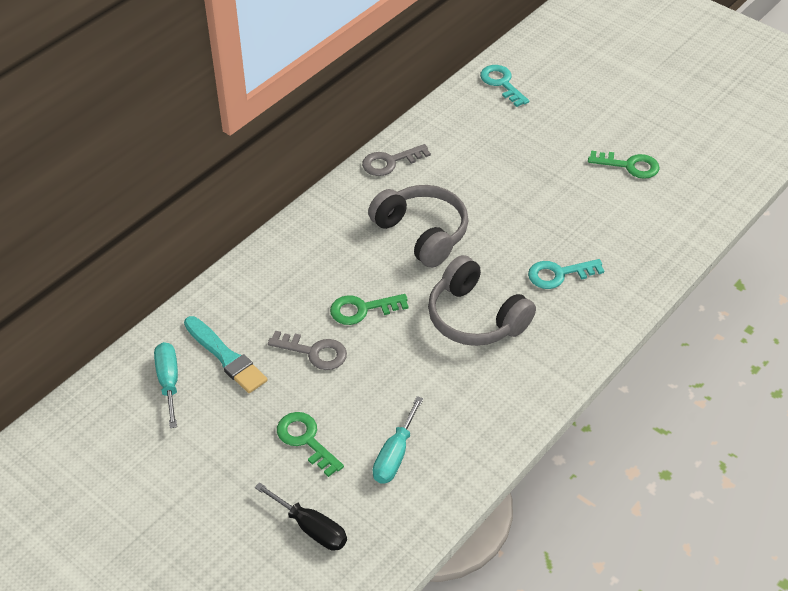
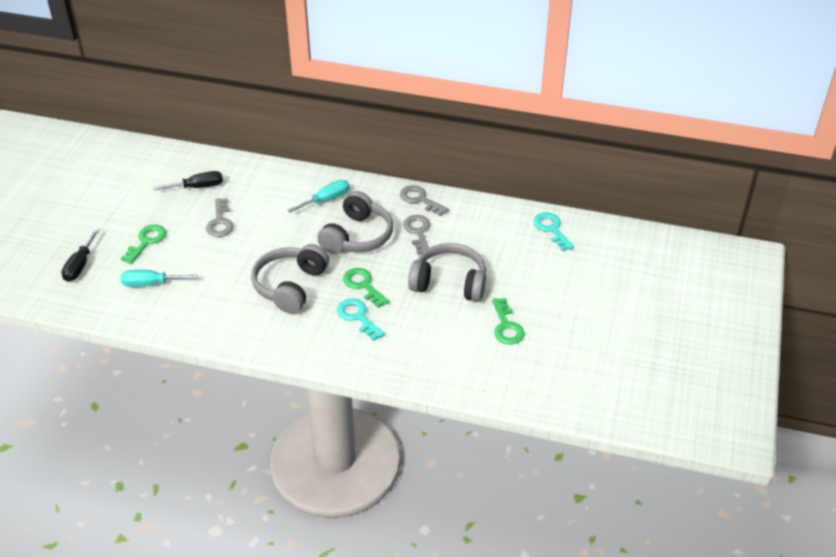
camera: 65 degrees right, 5 degrees down
turquoise screwdriver [154,342,178,428] -> turquoise screwdriver moved to [288,180,350,213]
turquoise brush [184,316,267,393] -> black screwdriver [153,171,223,190]
green key [330,294,408,325] -> green key moved to [343,268,389,308]
turquoise key [480,65,529,107] -> turquoise key turned 60 degrees counterclockwise [533,213,574,251]
none -> grey key [403,215,430,255]
none -> grey headphones [408,243,486,302]

